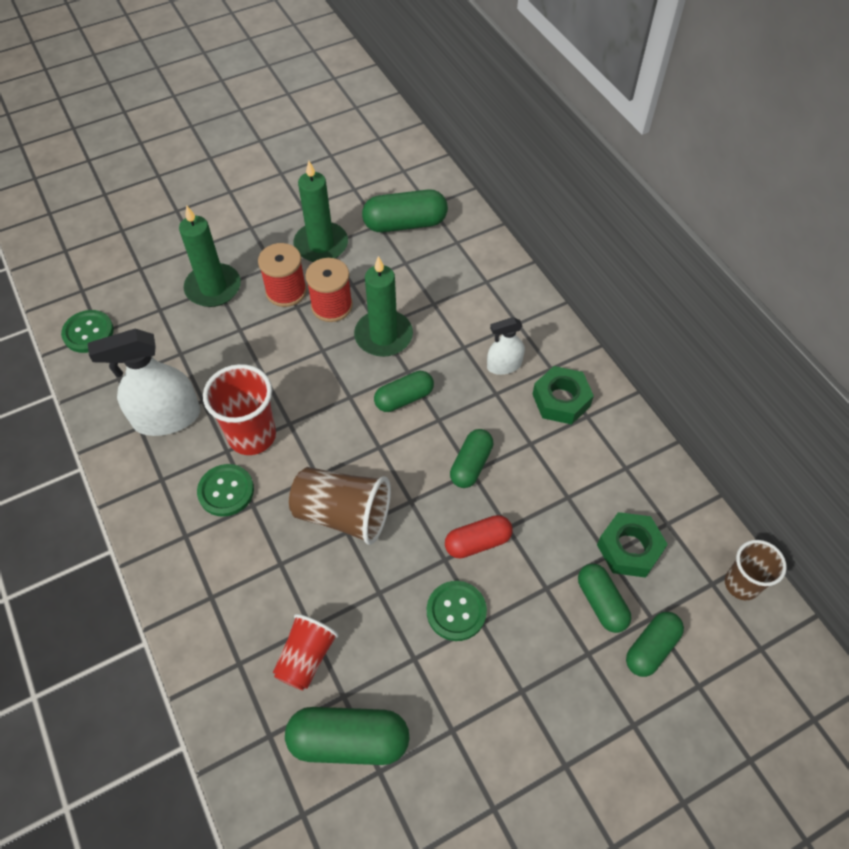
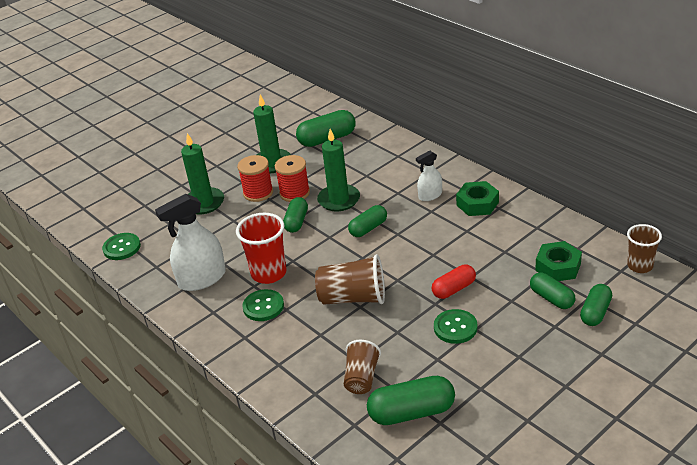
camera: 10 degrees left, 20 degrees down
red cup [273,614,339,691] -> brown cup [344,340,381,394]
green capsule [450,429,493,488] -> green capsule moved to [283,197,308,233]

